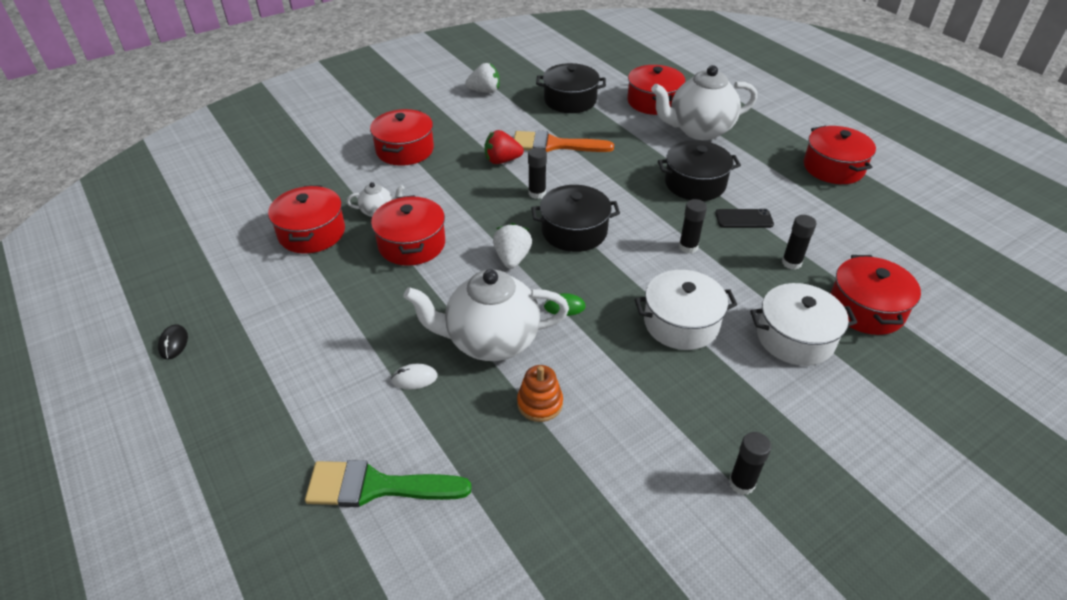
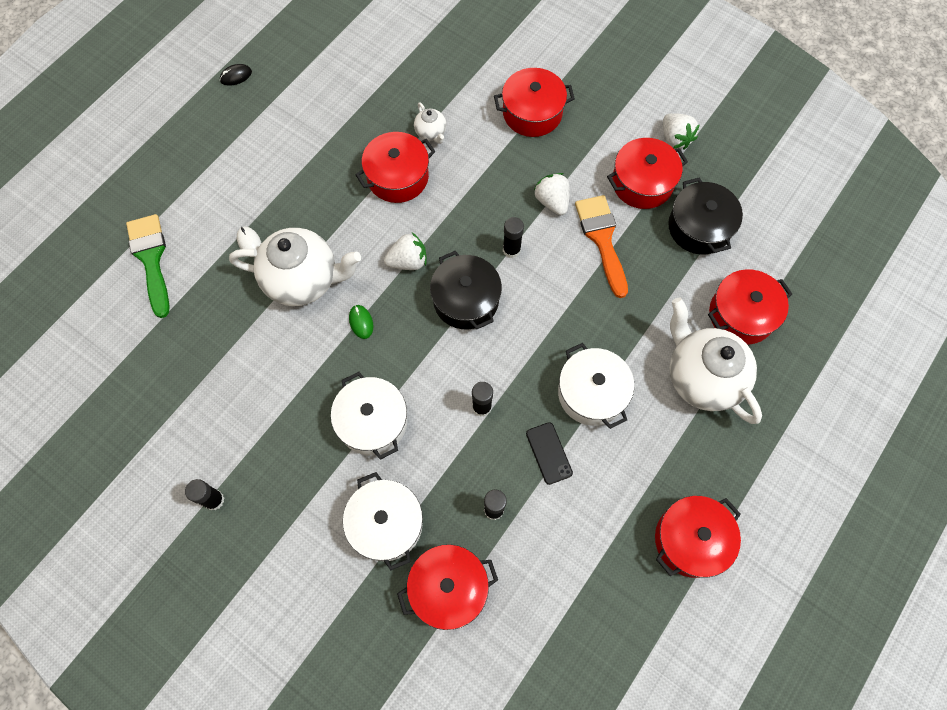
camera: 70 degrees right, 25 degrees up
red pot [268,185,345,254] -> red pot moved to [607,138,688,209]
white teapot [404,269,569,361] -> white teapot turned 120 degrees clockwise [229,228,361,306]
red strawberry [484,130,524,164] -> white strawberry [534,173,570,215]
orange stacking toy [517,365,563,422] -> none
black pot [658,140,741,201] -> white pot [558,343,634,429]

